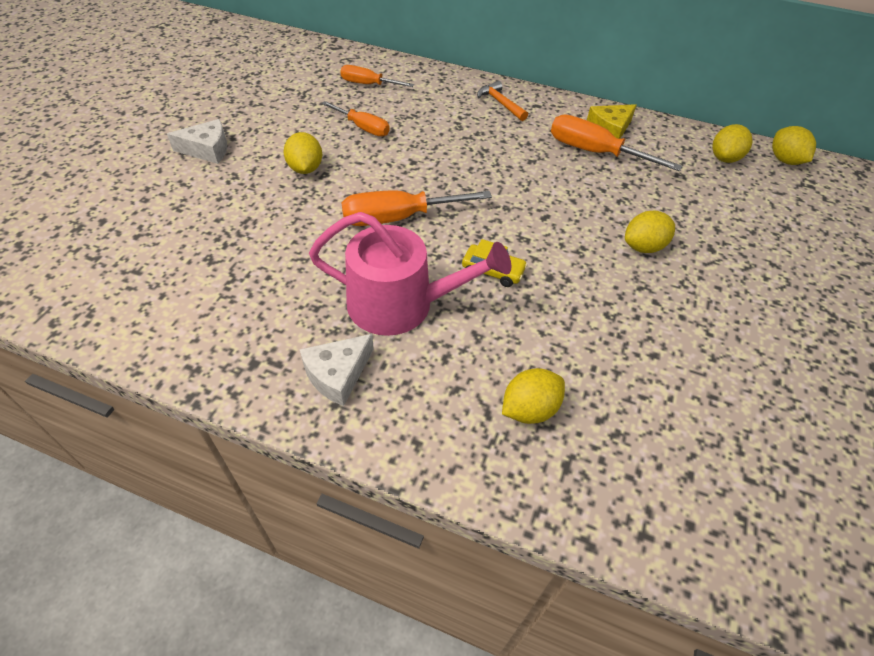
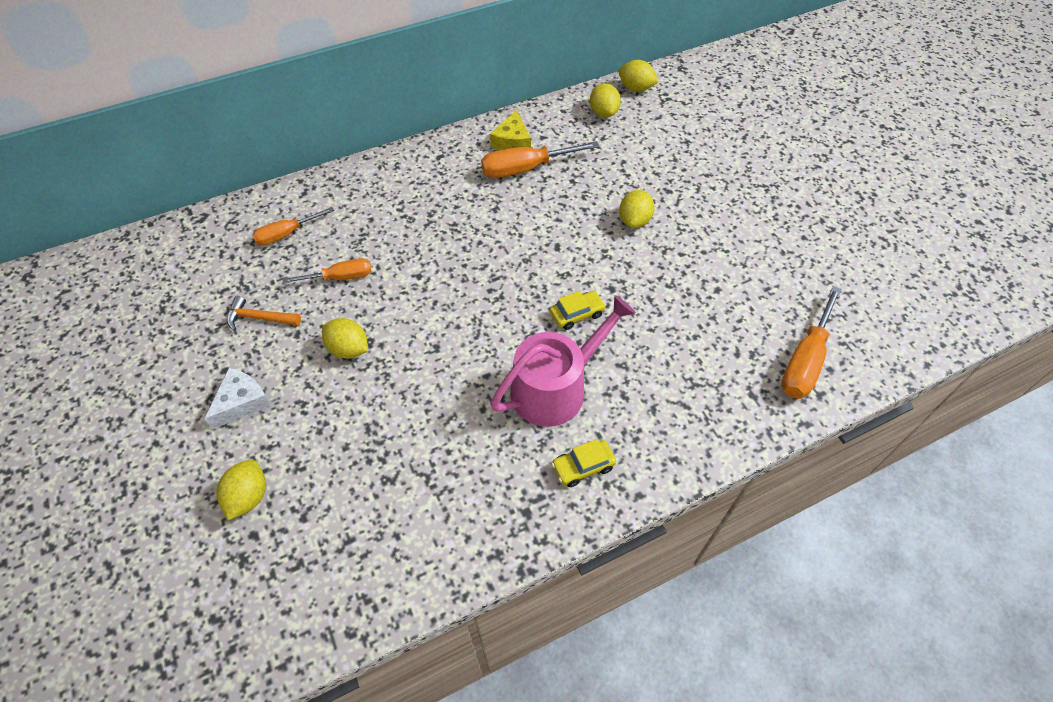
camera: 45 degrees left, 5 degrees up
white cheese [299,334,374,406] -> yellow car [551,439,616,487]
orange screwdriver [341,190,492,226] -> orange screwdriver moved to [781,286,842,399]
orange hammer [477,81,528,121] -> orange hammer moved to [227,296,301,331]
yellow lemon [502,368,565,424] -> yellow lemon moved to [216,459,266,520]

